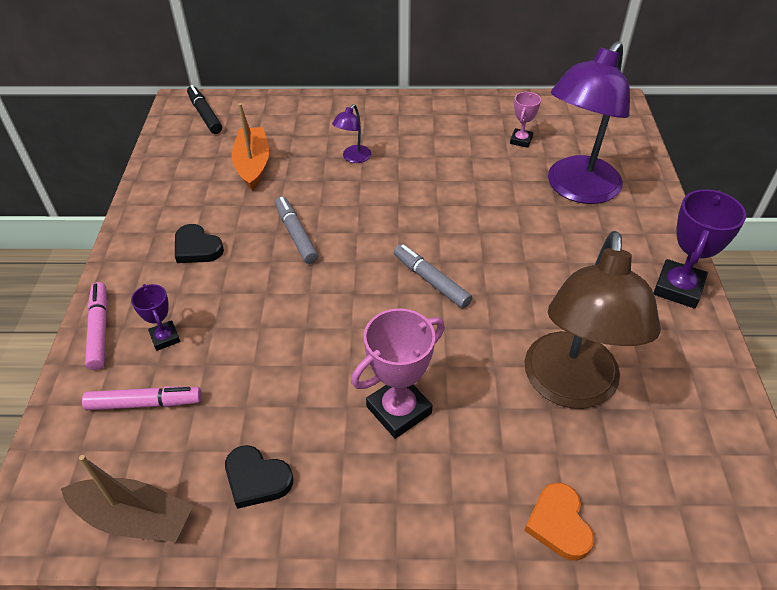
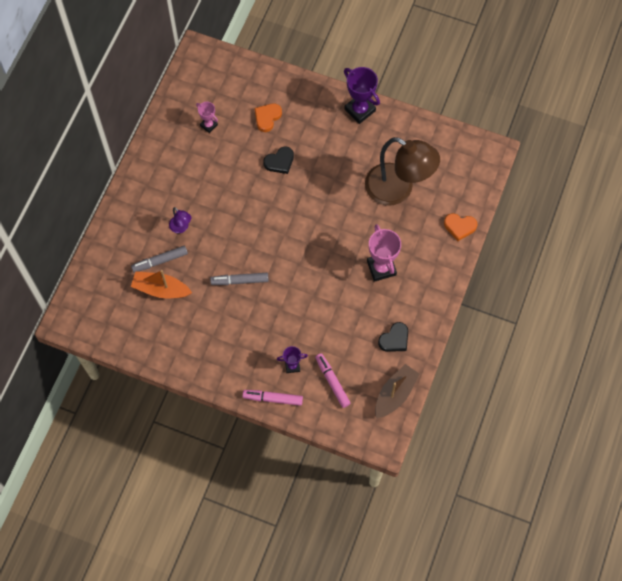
camera: 70 degrees left, 20 degrees up
pink marker [82,386,202,410] -> pink marker turned 45 degrees counterclockwise [315,353,351,408]
black heart [175,224,224,263] -> black heart moved to [263,147,294,174]
black marker [187,85,222,134] -> none
grey marker [394,244,472,309] -> grey marker moved to [131,246,188,273]
purple lamp [548,41,630,204] -> orange heart [254,103,282,132]

